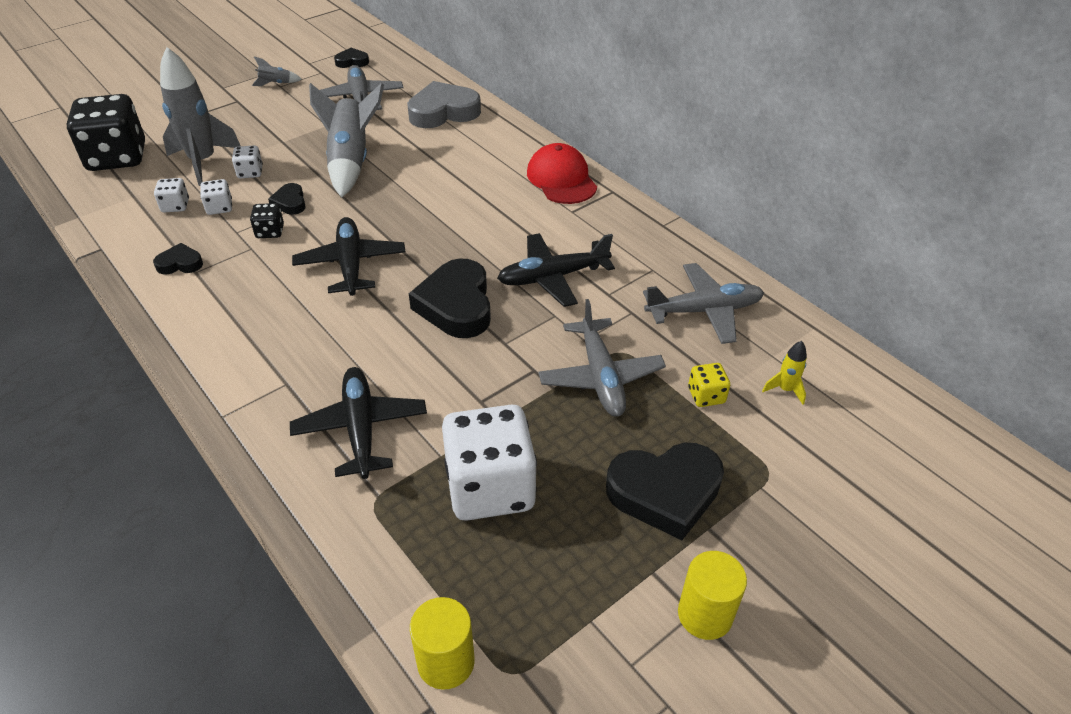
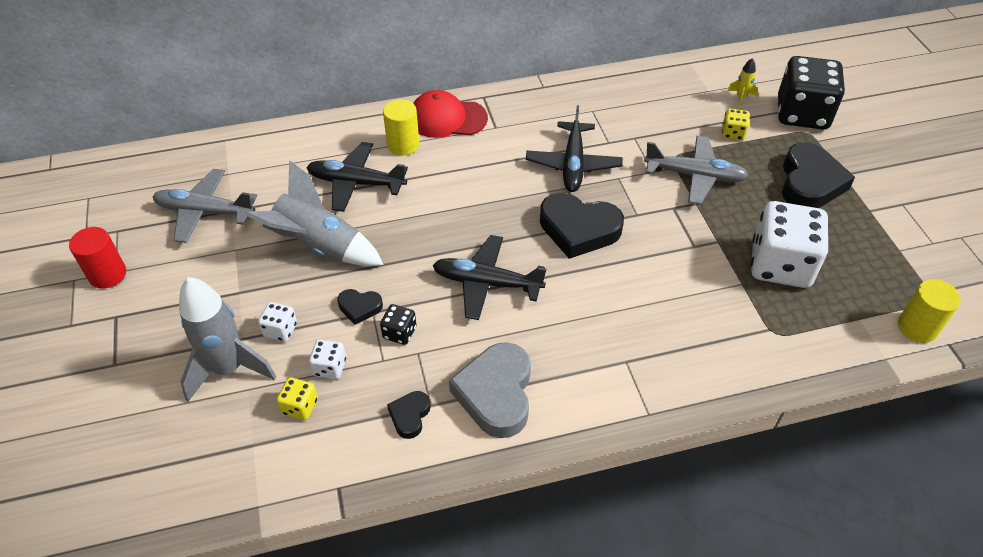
camera: 65 degrees left, 5 degrees up
black dice [67,94,145,171] -> black dice moved to [778,56,845,129]
white dice [154,178,189,212] -> yellow dice [277,377,318,420]
grey rocket [252,56,302,86] -> red cylinder [69,227,126,289]
black plane [290,367,427,479] -> black plane moved to [306,142,408,212]
black heart [334,48,369,68] -> none
grey heart [407,81,481,128] -> grey heart moved to [449,342,531,438]
grey plane [643,263,764,344] -> none
yellow cylinder [678,551,747,640] -> yellow cylinder moved to [383,99,419,155]

